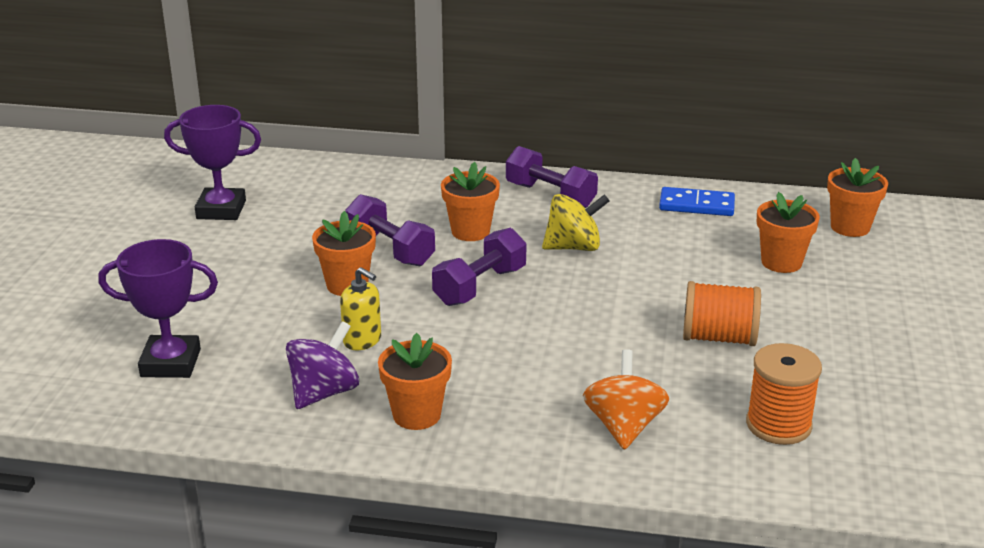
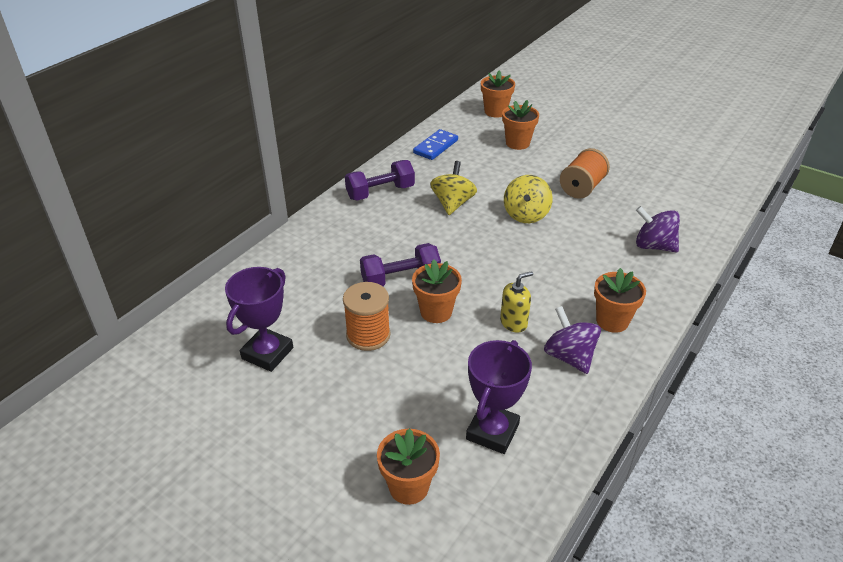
camera: 65 degrees left, 10 degrees up
purple dumbbell [432,228,527,306] -> none
orange flower pot [441,162,500,241] -> orange flower pot moved to [377,428,440,505]
orange spinning top [583,349,669,450] -> purple spinning top [636,206,680,252]
orange spool [746,343,822,445] -> orange spool moved to [343,282,390,351]
none -> yellow spinning top [504,175,553,223]

